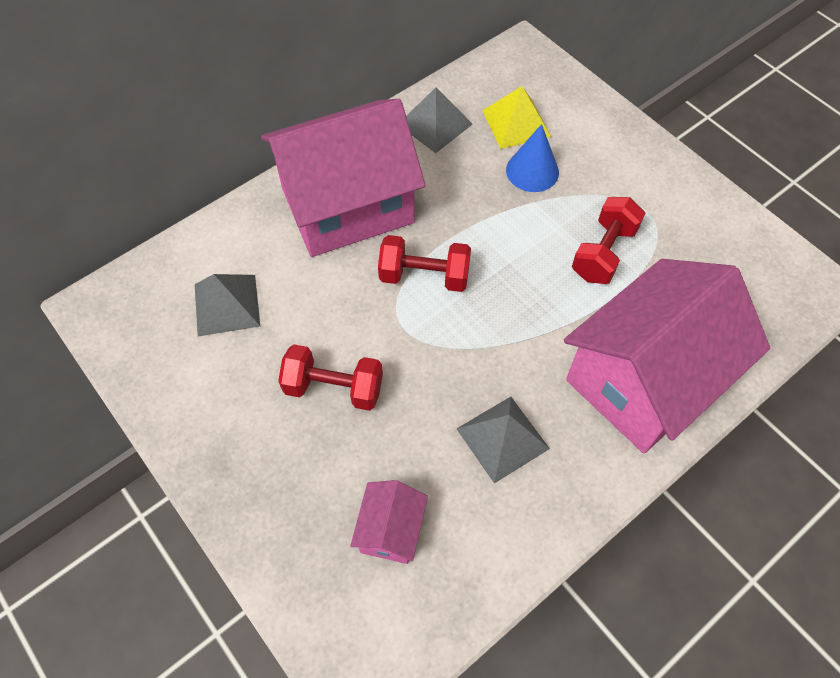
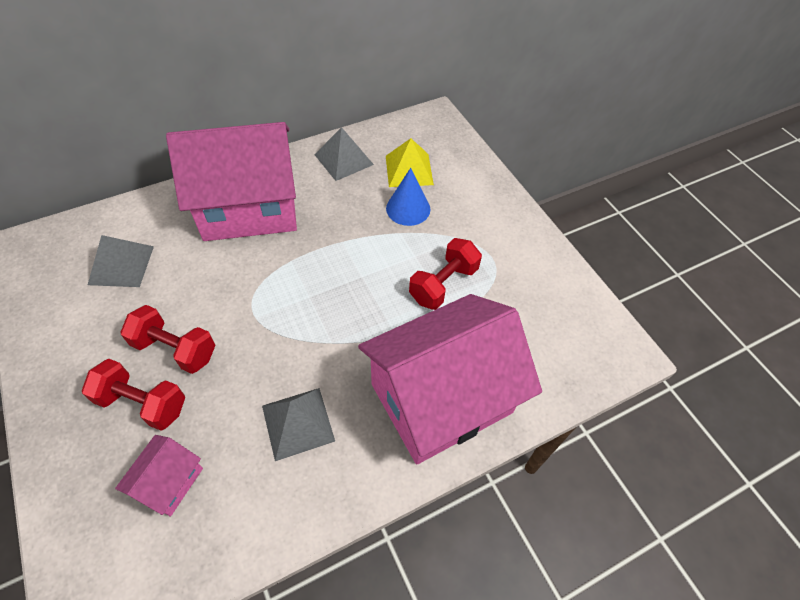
camera: 10 degrees right, 5 degrees down
red dumbbell [378,235,471,292] -> red dumbbell moved to [82,359,185,431]

